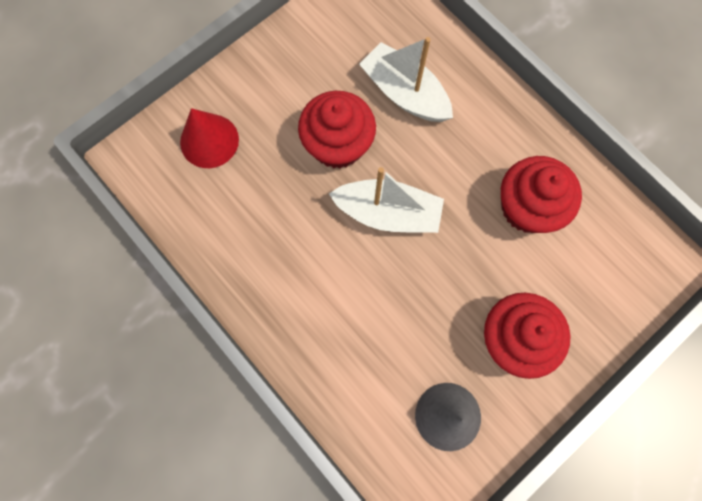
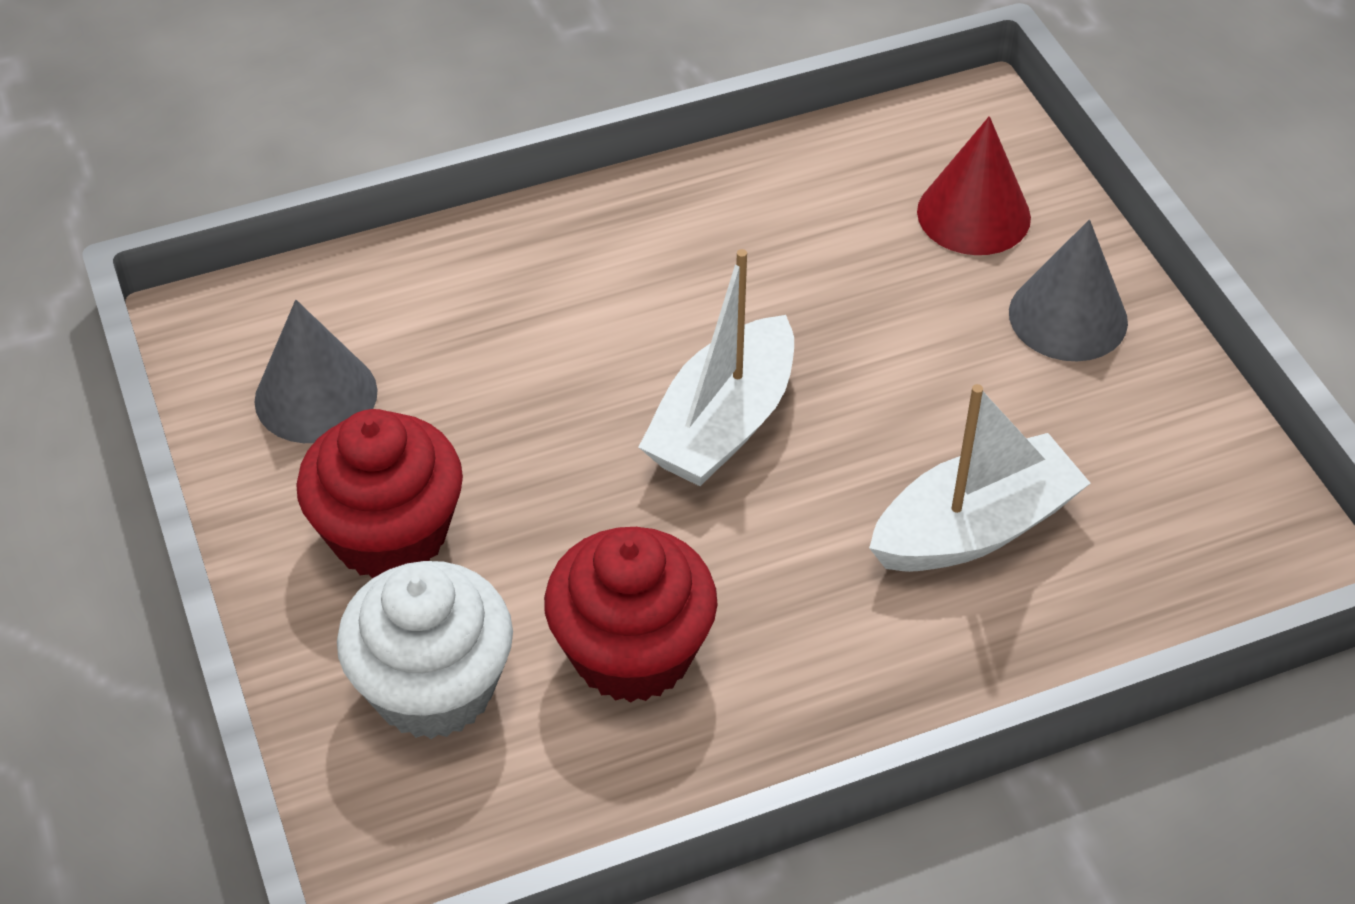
camera: 110 degrees right, 25 degrees down
red cupcake [298,91,376,169] -> none
none -> white cupcake [337,561,513,739]
none -> grey cone [1009,220,1128,361]

